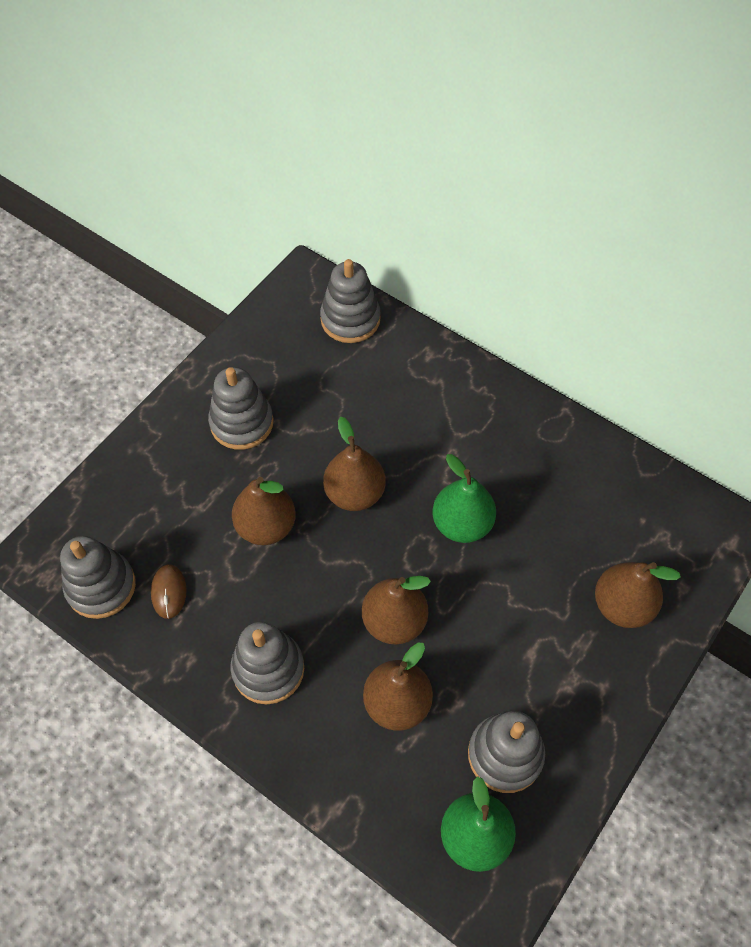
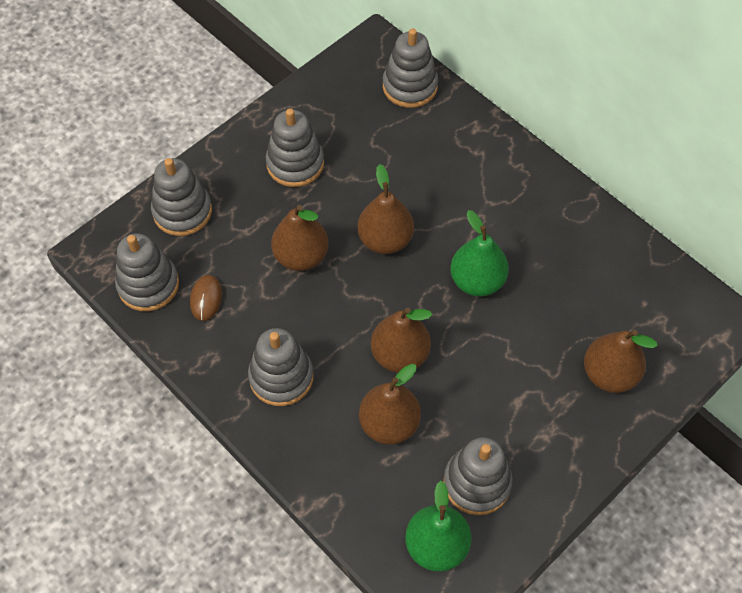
camera: 10 degrees right, 0 degrees up
none -> grey stacking toy [151,158,212,236]

